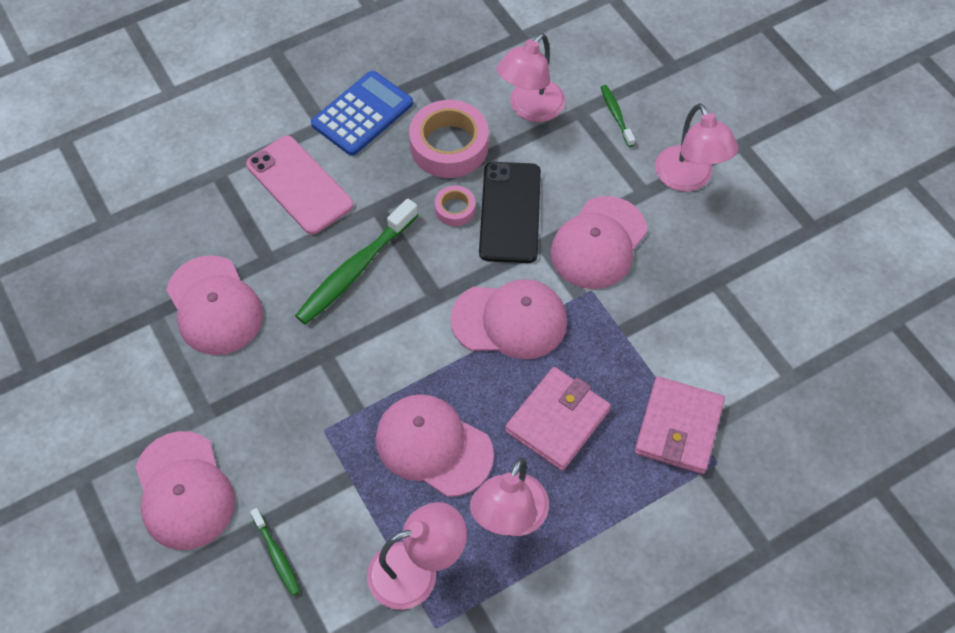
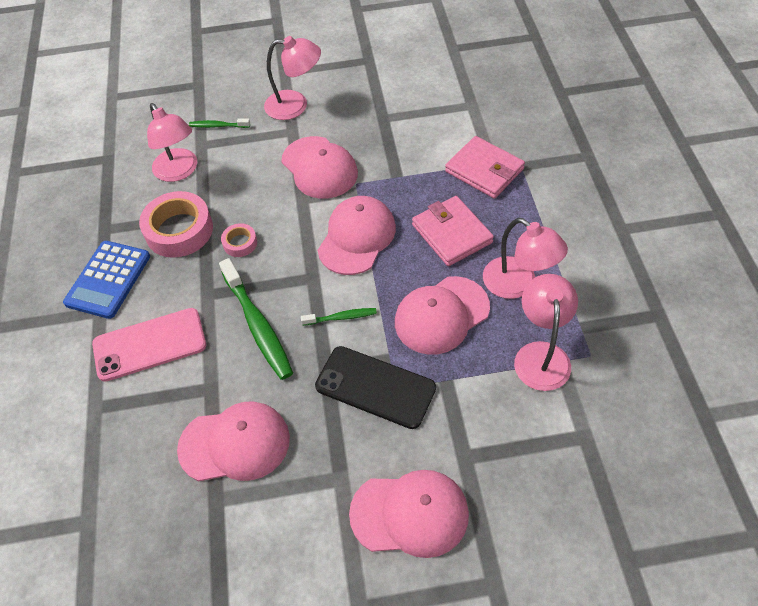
camera: 65 degrees left, 5 degrees down
green toothbrush [250,508,300,596] -> green toothbrush moved to [301,308,377,326]
blue calculator [311,71,413,156] -> blue calculator turned 135 degrees counterclockwise [63,241,150,319]
black phone [479,162,541,263] -> black phone moved to [315,346,436,429]

